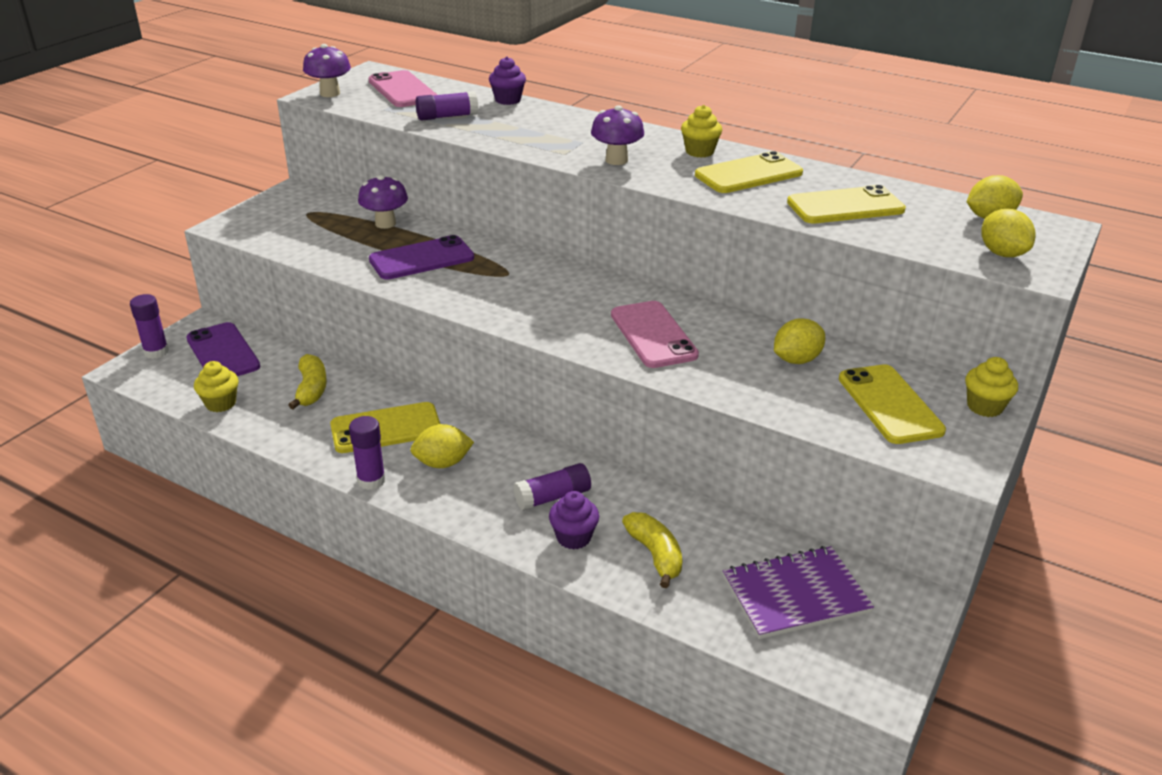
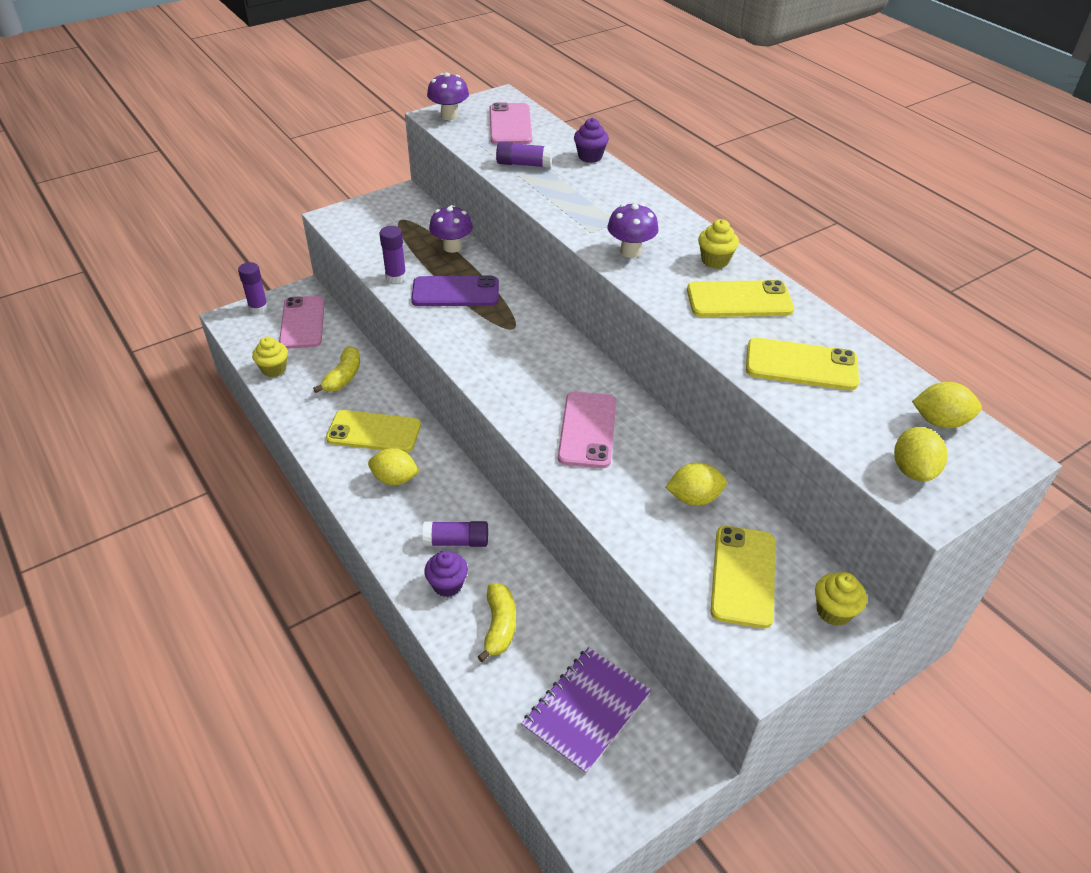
camera: 25 degrees right, 10 degrees up
purple phone [186,322,260,376] -> pink phone [279,296,325,349]
purple glue stick [349,416,386,490] -> purple glue stick moved to [379,226,407,283]
purple notebook [723,546,874,639] -> purple notebook turned 60 degrees counterclockwise [521,647,651,775]

